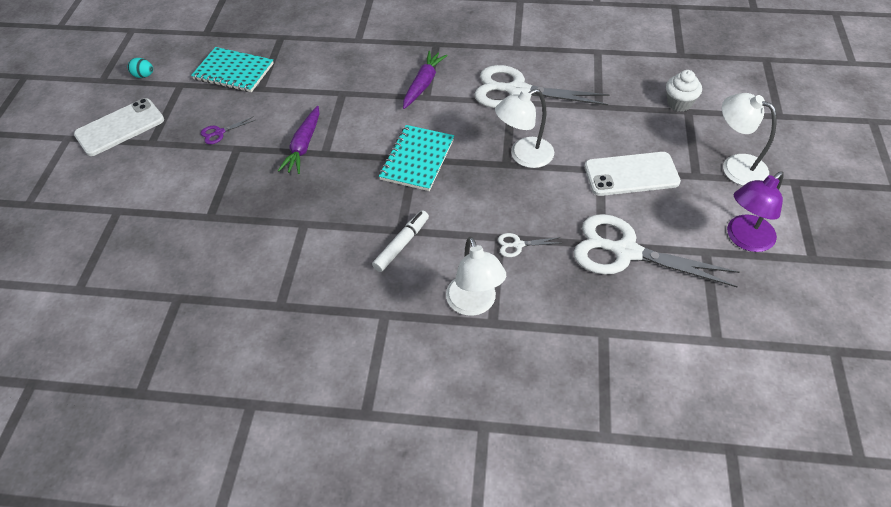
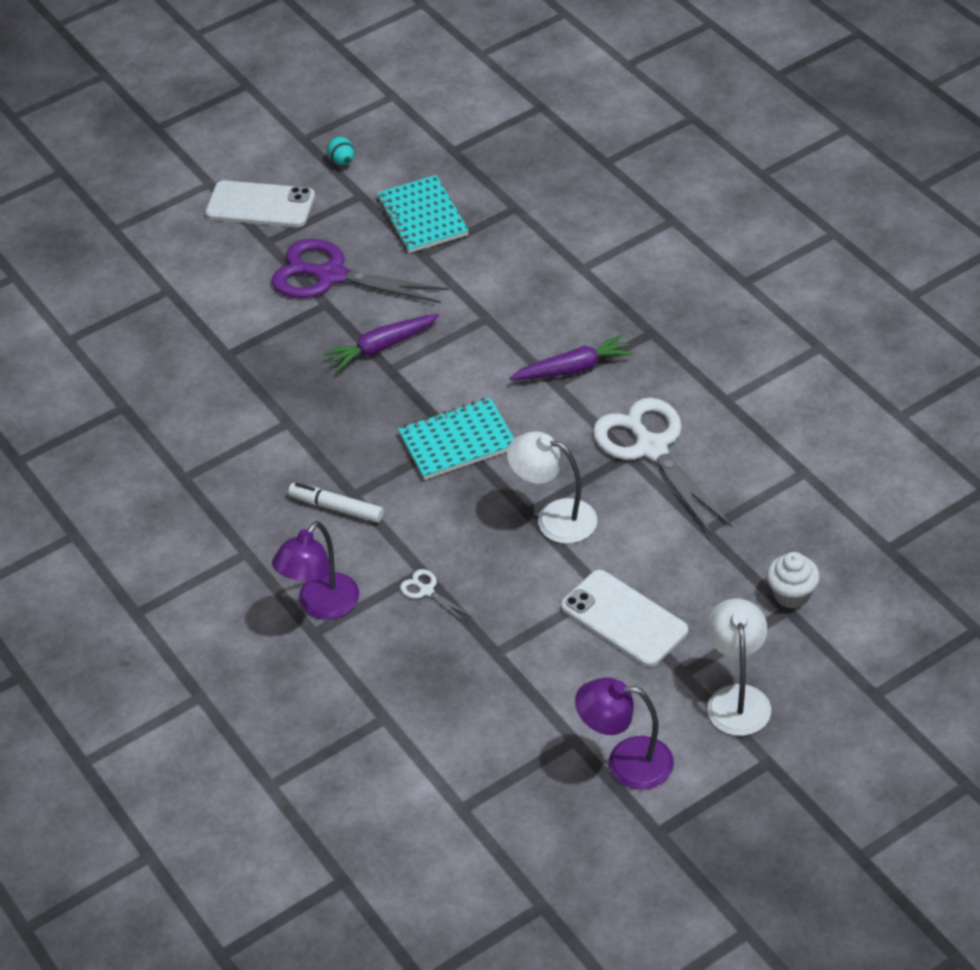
camera: 50 degrees right, 5 degrees down
purple scissors [201,116,255,144] -> purple scissors [272,239,449,303], size x2.46
white marker [372,210,429,272] -> white marker turned 150 degrees counterclockwise [288,483,384,523]
white lamp [446,237,506,316] -> purple lamp [272,521,359,620]
white scissors [574,214,740,288] -> none

